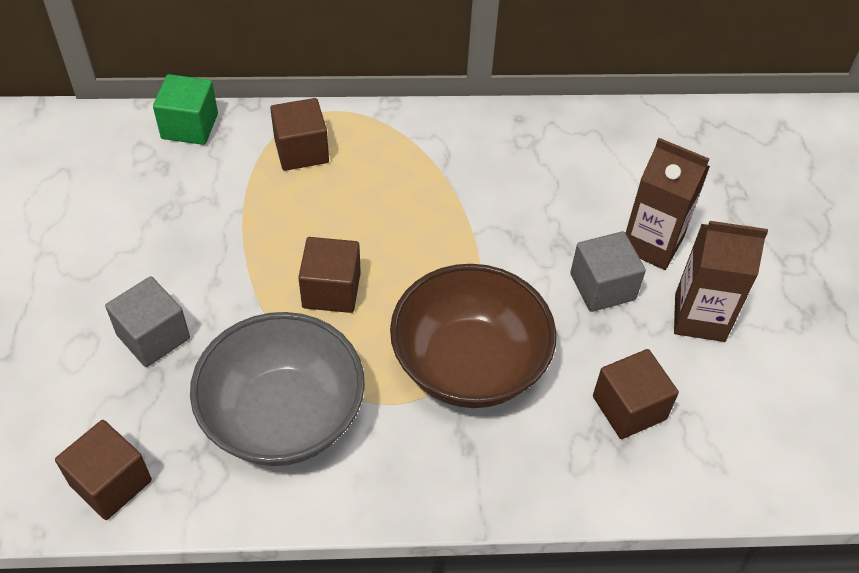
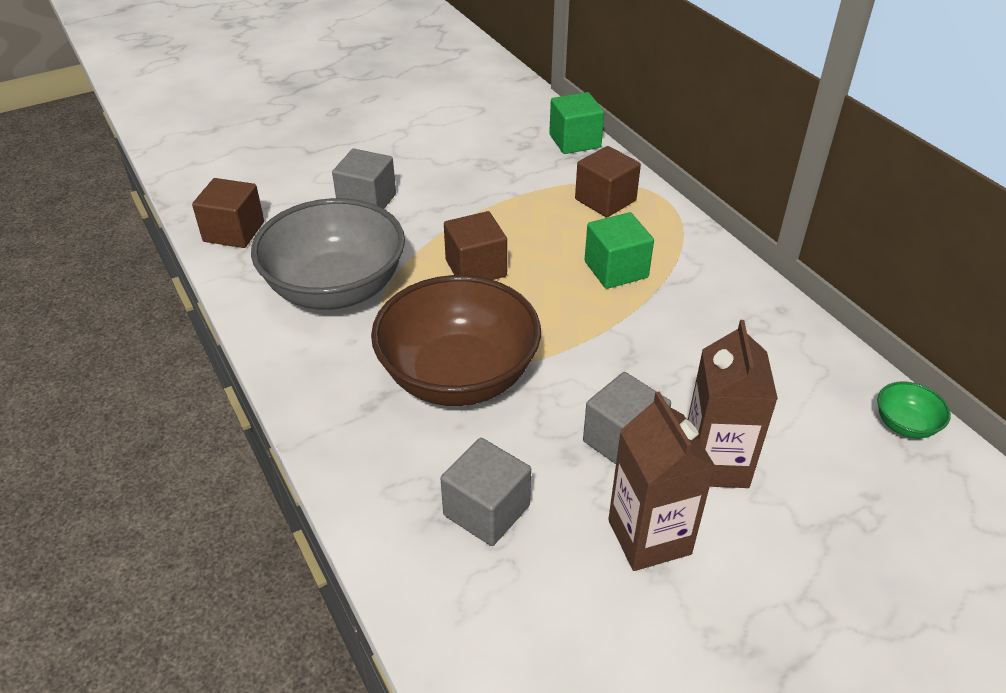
camera: 65 degrees right, 10 degrees down
brown cube [593,349,679,439] -> grey cube [440,438,531,546]
none -> green cube [585,212,654,289]
none -> green bowl [877,382,951,438]

